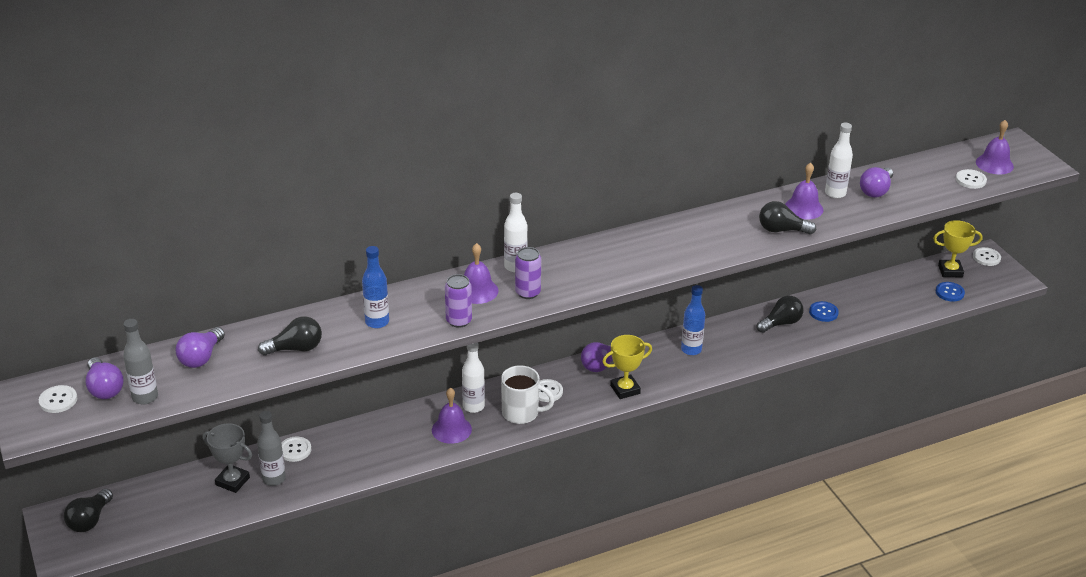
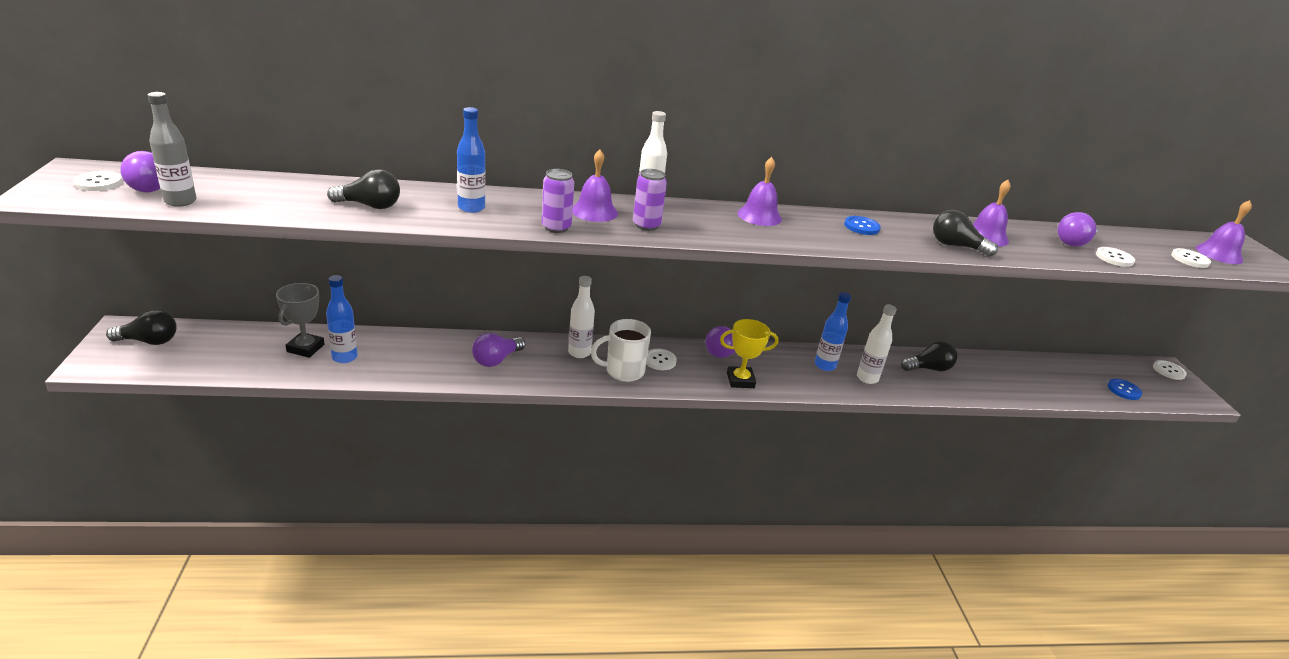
camera: 15 degrees right, 5 degrees down
black light bulb [64,489,113,532] -> black light bulb turned 135 degrees counterclockwise [106,310,177,345]
purple light bulb [176,327,225,368] -> purple light bulb moved to [472,333,525,367]
grey trophy [203,423,252,493] -> grey trophy turned 60 degrees clockwise [276,283,324,358]
grey bottle [257,411,286,486] -> blue bottle [326,275,358,363]
white button [281,437,311,462] -> white button moved to [1096,247,1135,267]
purple bell [432,388,472,444] -> purple bell moved to [737,157,782,226]
white mug [501,365,555,424] -> white mug turned 135 degrees clockwise [591,319,651,382]
blue button [809,301,839,322] -> blue button moved to [844,216,881,235]
white bottle [825,123,853,198] -> white bottle moved to [857,305,897,384]
yellow trophy [933,220,983,277] -> none

